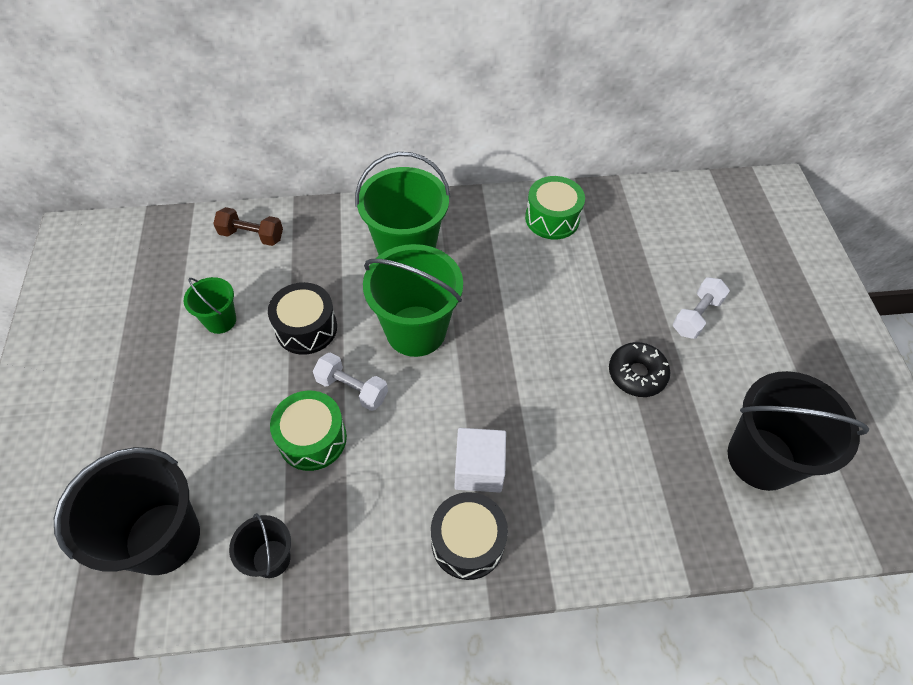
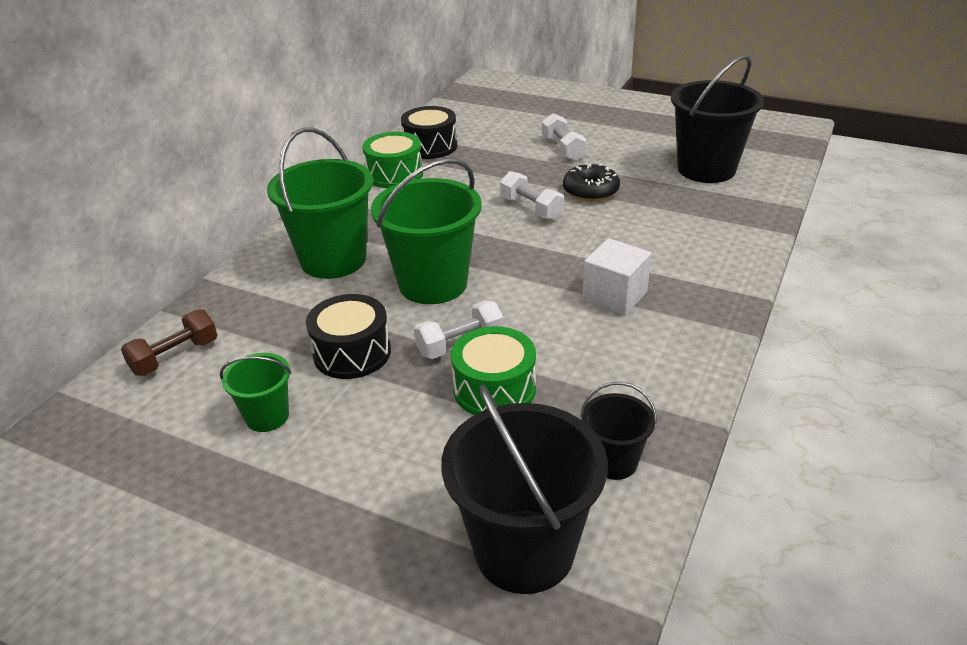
camera: 55 degrees left, 20 degrees down
black drum [431,492,508,580] -> black drum moved to [401,106,457,159]
none -> white dumbbell [500,171,564,220]

